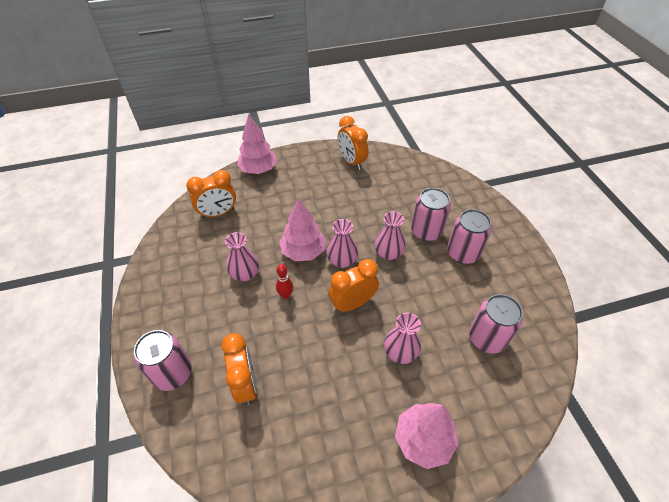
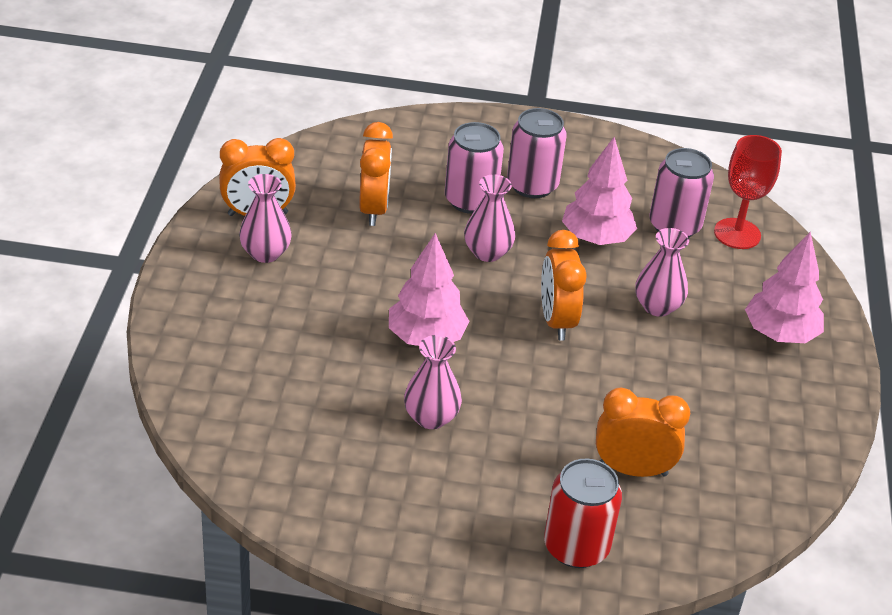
camera: 70 degrees left, 10 degrees down
pink can [134,330,192,391] -> red can [544,459,622,568]
orange clock [186,170,236,219] -> orange clock moved to [359,122,393,226]
pink tree [237,114,277,174] -> pink tree moved to [562,137,637,245]
red bowling pin [276,264,293,299] -> none
pink vase [326,219,358,268] -> pink vase moved to [239,174,292,263]
none -> red goblet [714,135,782,249]

